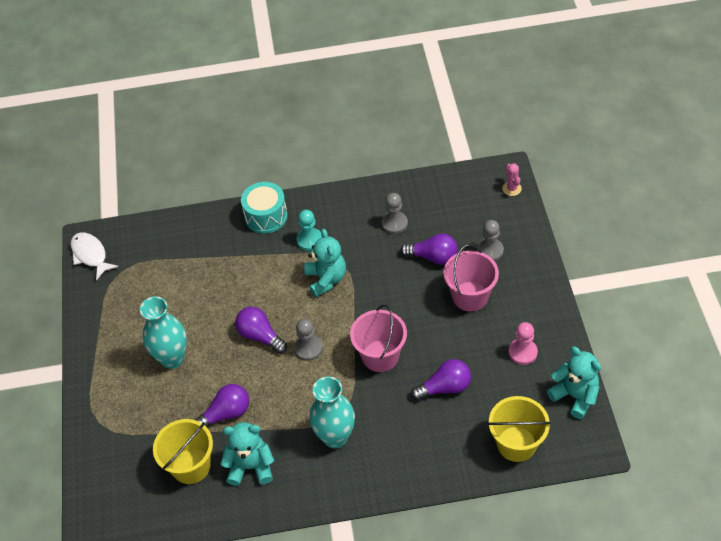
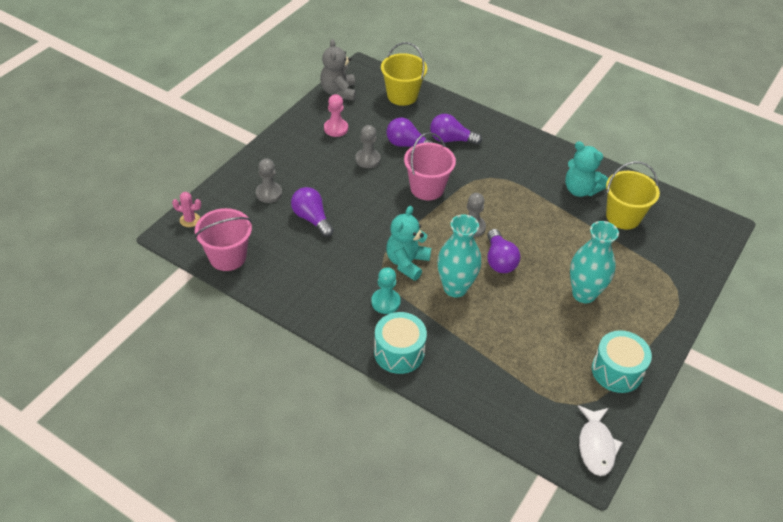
camera: 145 degrees left, 5 degrees down
purple light bulb [195,384,249,427] -> purple light bulb moved to [430,114,482,145]
turquoise vase [309,377,355,449] -> turquoise vase moved to [437,214,481,298]
grey pawn [382,193,408,234] -> grey pawn moved to [356,125,381,168]
pink bucket [443,244,499,312] -> pink bucket moved to [195,208,252,271]
pink cactus [502,163,522,196] -> pink cactus turned 75 degrees clockwise [172,192,201,227]
turquoise teddy bear [547,347,601,419] -> grey teddy bear [320,39,356,100]
none -> turquoise drum [592,330,652,393]

